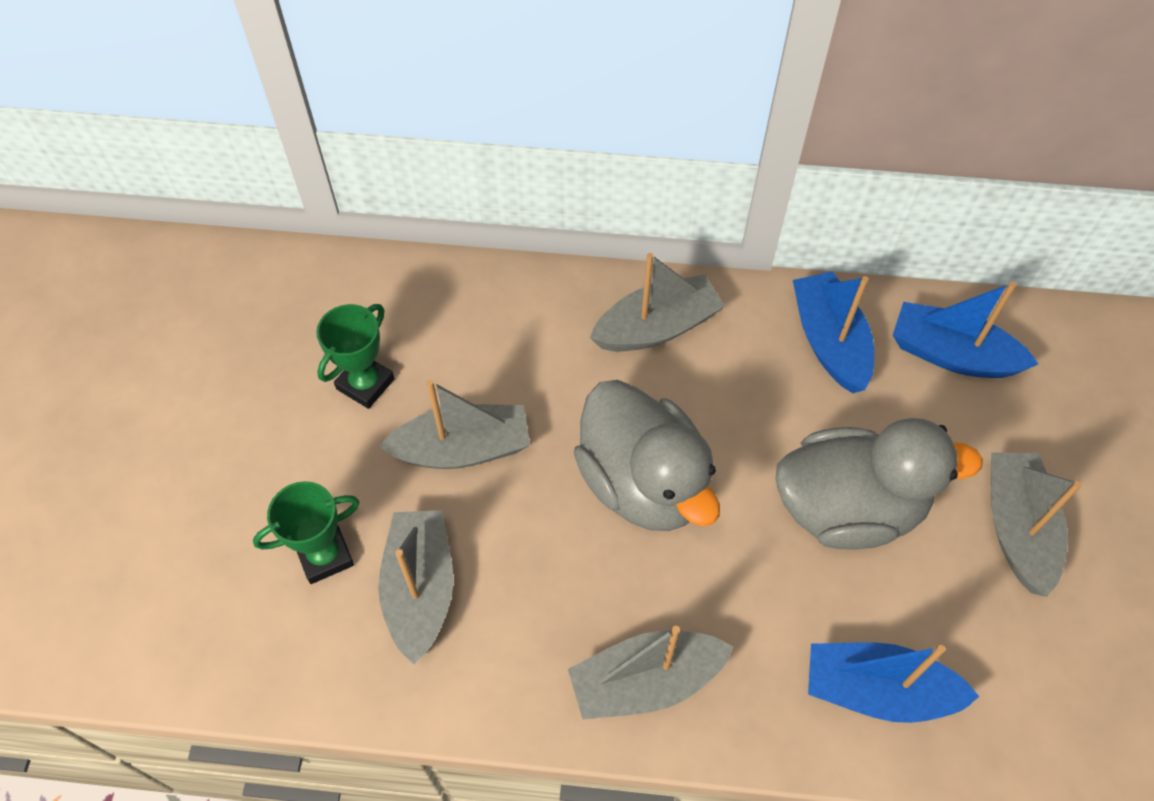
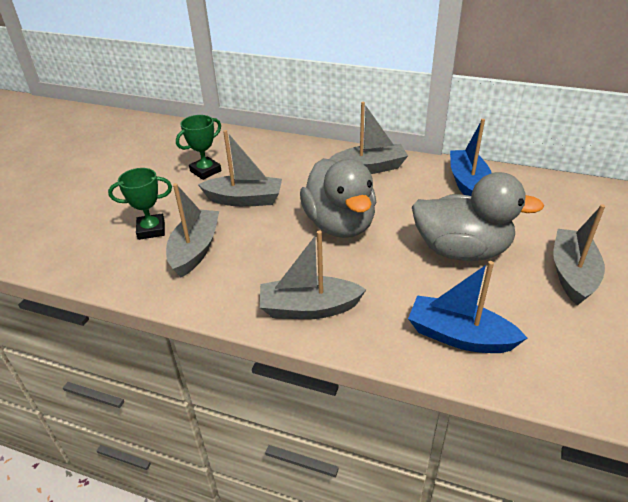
camera: 15 degrees right, 20 degrees down
blue boat [893,281,1038,378] -> none

